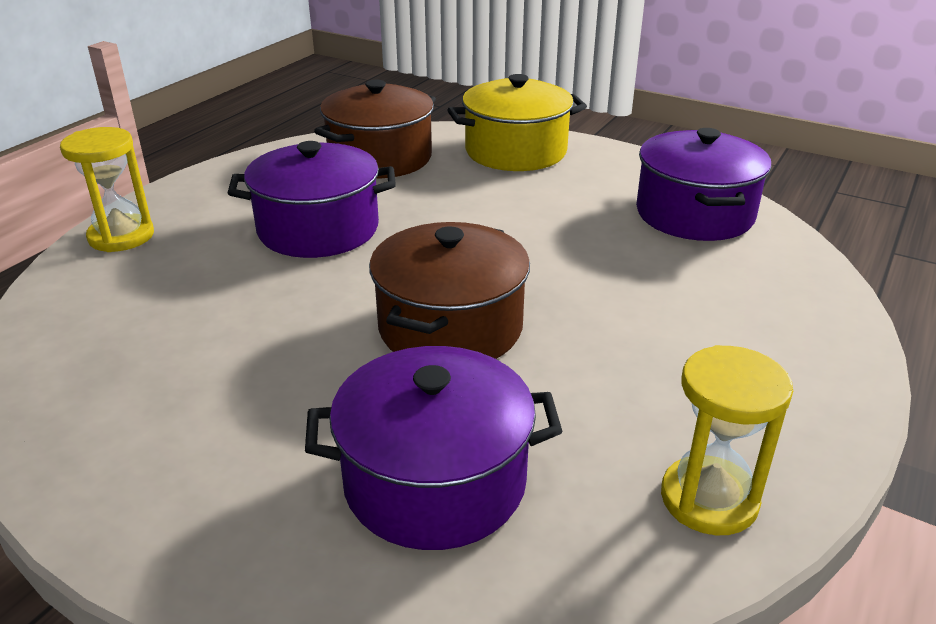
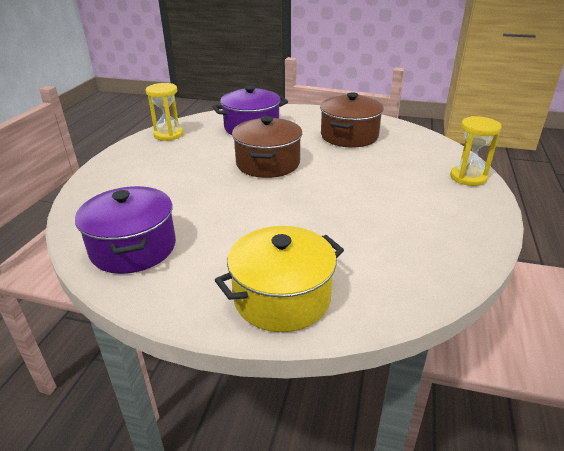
camera: 165 degrees right, 0 degrees up
purple pot [228,141,396,258] -> none
brown pot [314,80,436,179] -> brown pot moved to [320,92,384,148]

